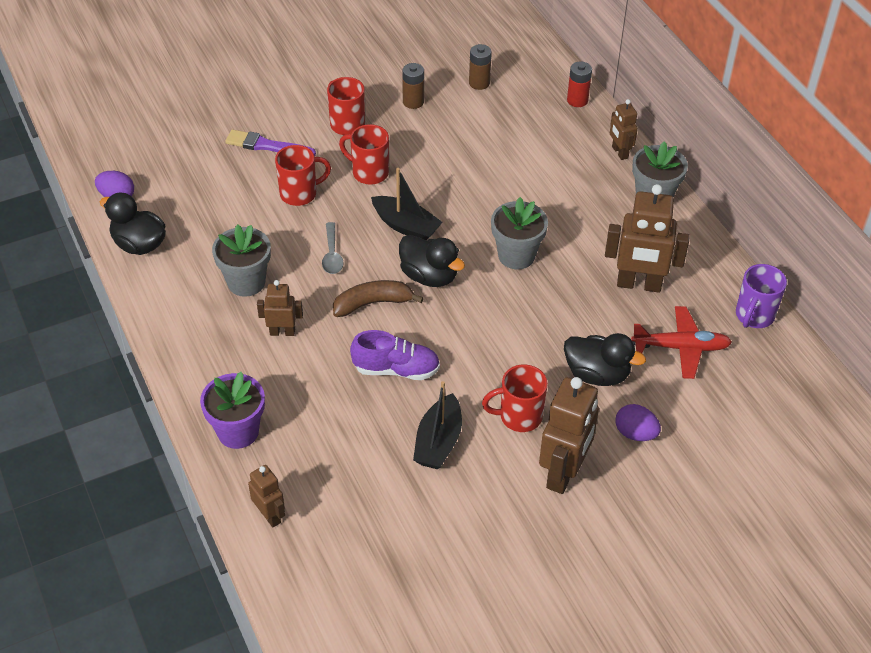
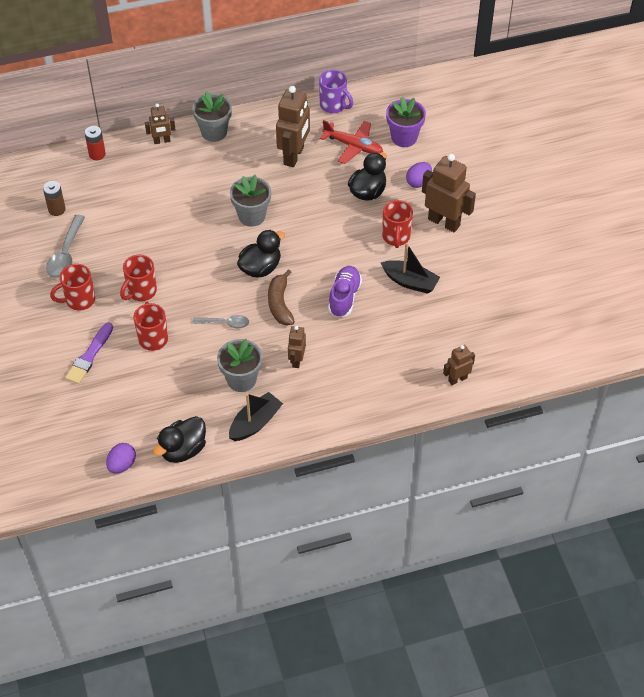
camera: 80 degrees left, 5 degrees up
purple flower pot [200,372,265,449] -> purple flower pot moved to [386,96,426,147]
black boat [371,168,443,240] -> black boat moved to [229,392,283,441]
brown battery [402,63,424,109] -> grey spoon [46,215,85,278]
red plane [631,306,732,379] -> red plane turned 105 degrees clockwise [320,120,383,164]

